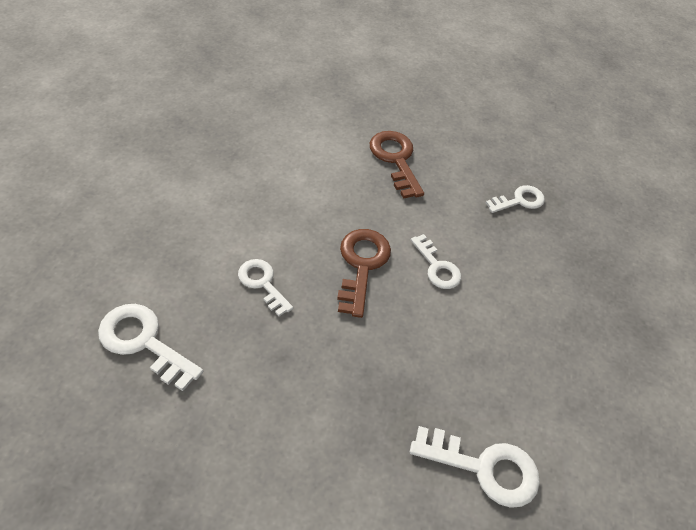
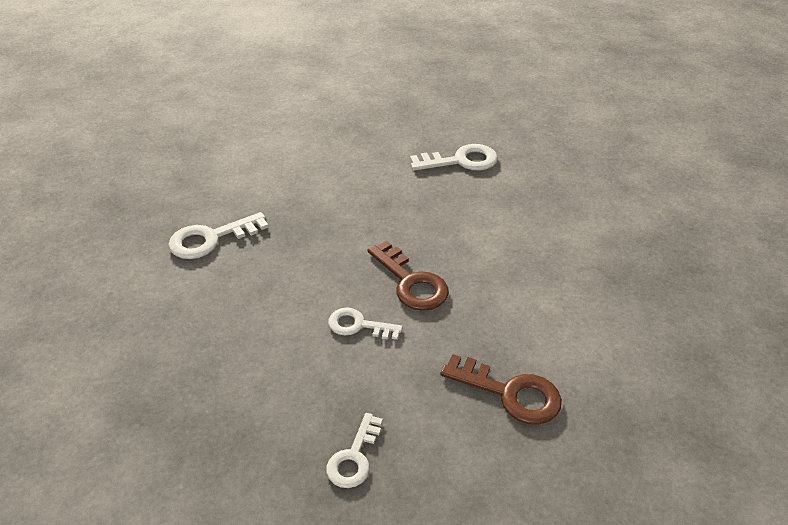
camera: 140 degrees right, 10 degrees down
white key [238,259,293,316] -> none

